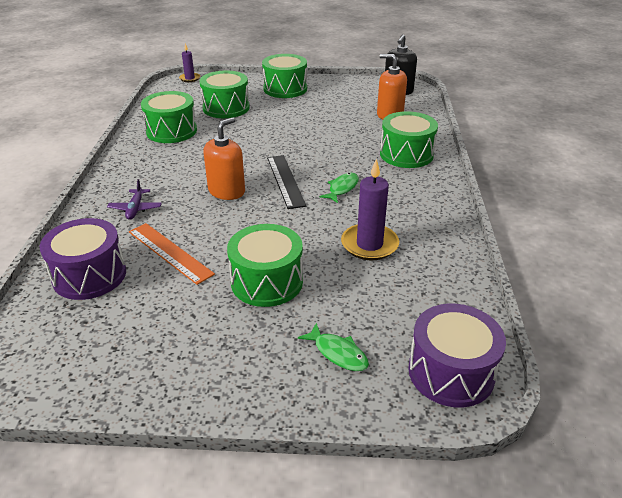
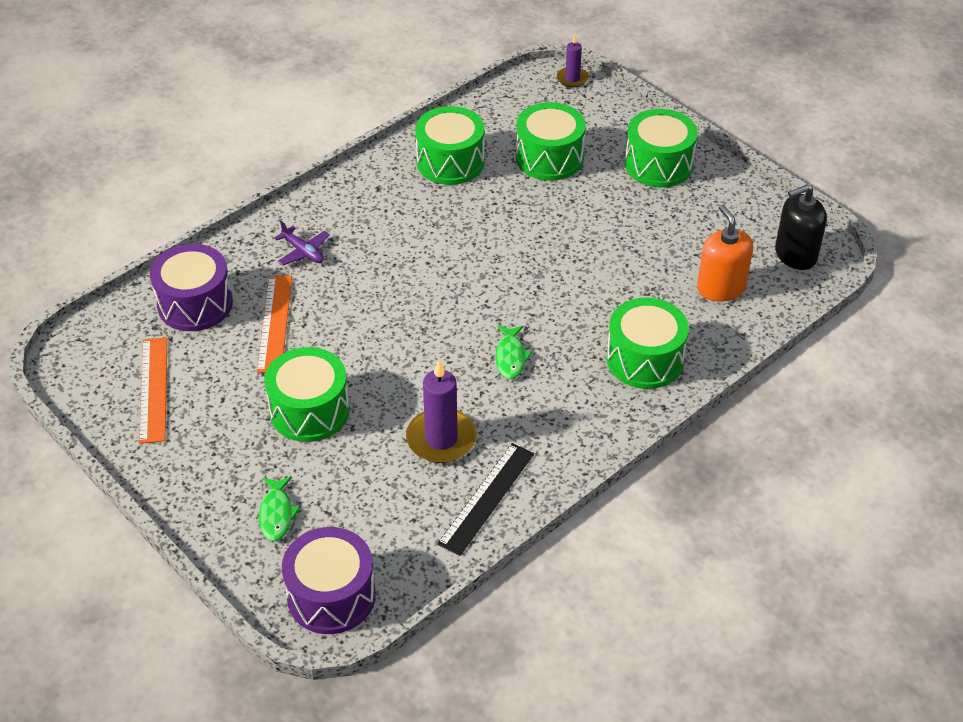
camera: 45 degrees right, 10 degrees up
purple plane [107,179,162,220] -> purple plane turned 90 degrees counterclockwise [274,221,330,266]
orange soap dispenser [203,117,245,200] -> none
black ruler [267,155,306,209] -> black ruler moved to [437,443,534,556]
green fish [320,173,359,203] -> green fish turned 105 degrees clockwise [495,325,532,379]
none -> orange ruler [139,337,167,444]

